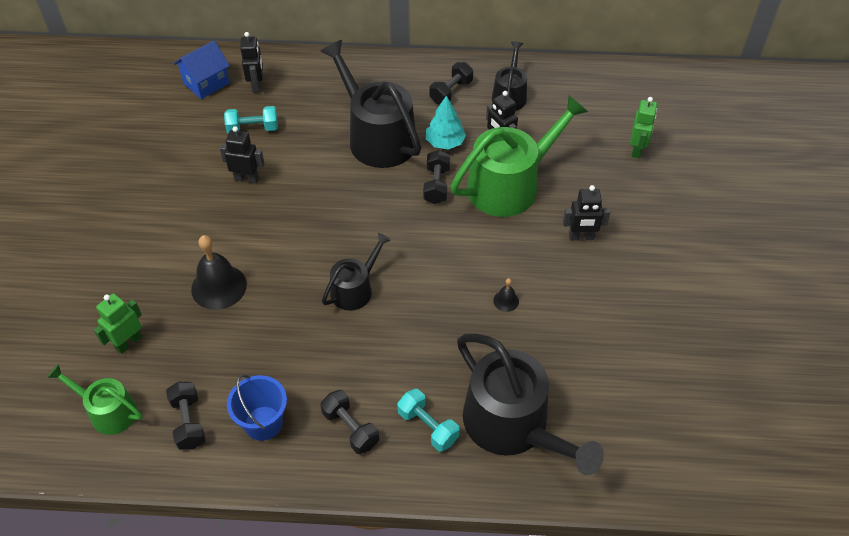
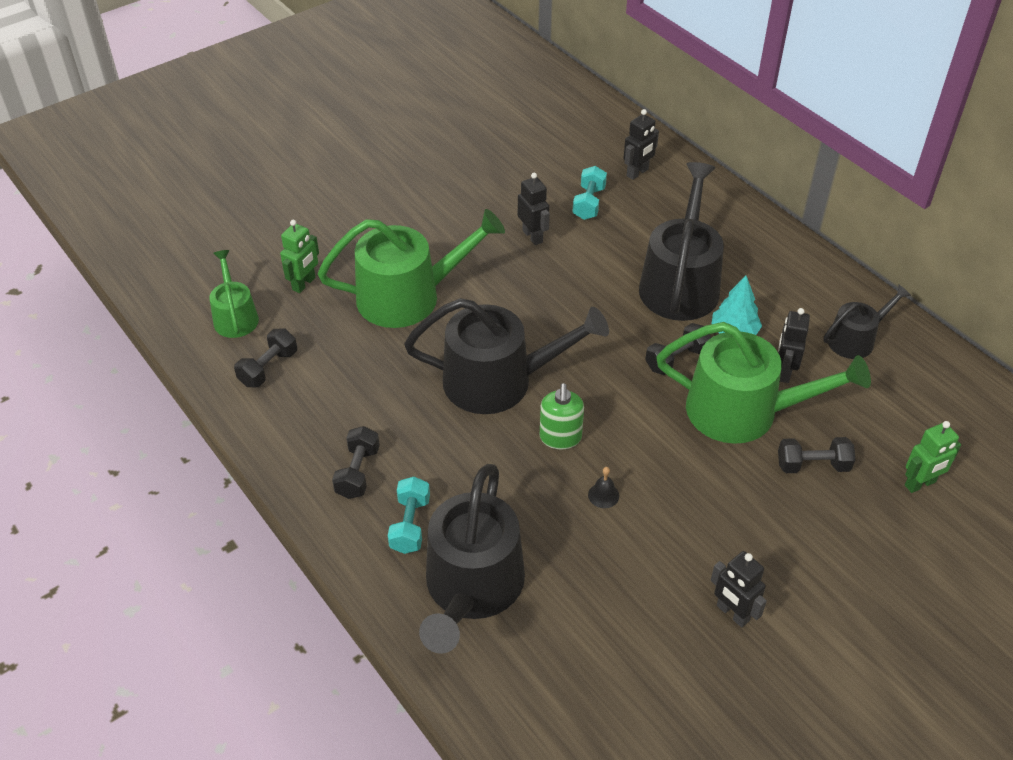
camera: 50 degrees right, 5 degrees down
green robot [94,293,142,354] -> green robot turned 120 degrees clockwise [280,220,319,293]
blue house [174,40,230,99] -> none
black bell [191,235,247,310] -> green watering can [318,209,505,328]
turquoise dumbbell [224,106,278,134] -> turquoise dumbbell turned 60 degrees clockwise [573,166,607,220]
blue bucket [227,374,287,441] -> none
black watering can [322,233,391,311] -> black watering can [404,298,609,414], size x1.84
black dumbbell [429,62,473,104] -> black dumbbell moved to [778,437,855,473]
black robot [563,185,610,240] -> black robot moved to [711,551,767,628]
none -> green soap dispenser [540,383,584,449]

